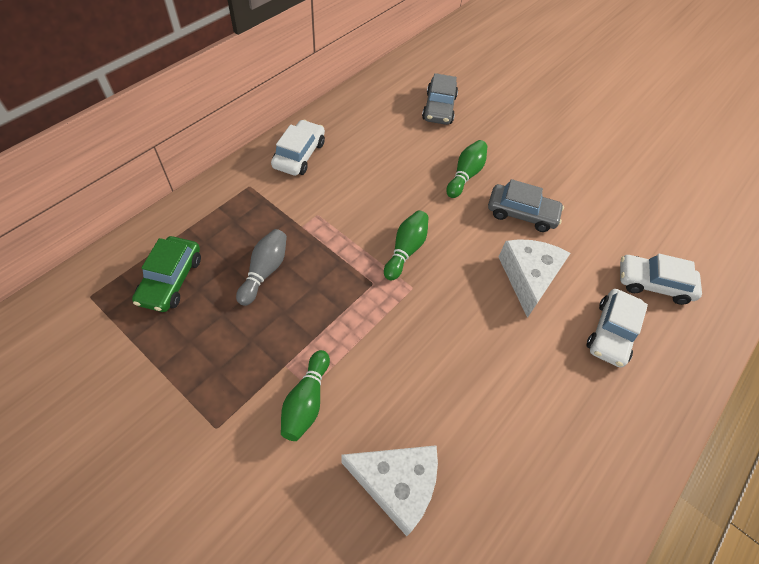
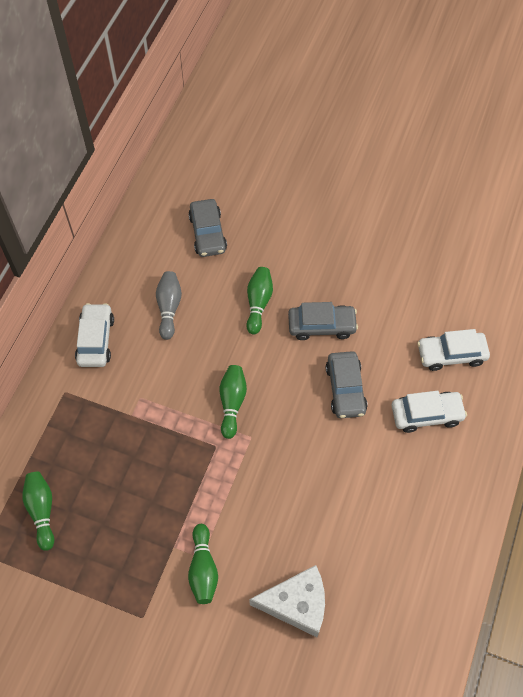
camera: 15 degrees left, 5 degrees up
green car [132,236,201,312] -> green bowling pin [23,472,54,551]
grey bowling pin [236,229,287,306] -> grey bowling pin moved to [156,271,182,340]
white cheese [499,239,571,318] -> grey car [326,351,368,418]
white car [587,289,648,368] -> white car turned 105 degrees counterclockwise [392,391,467,433]

